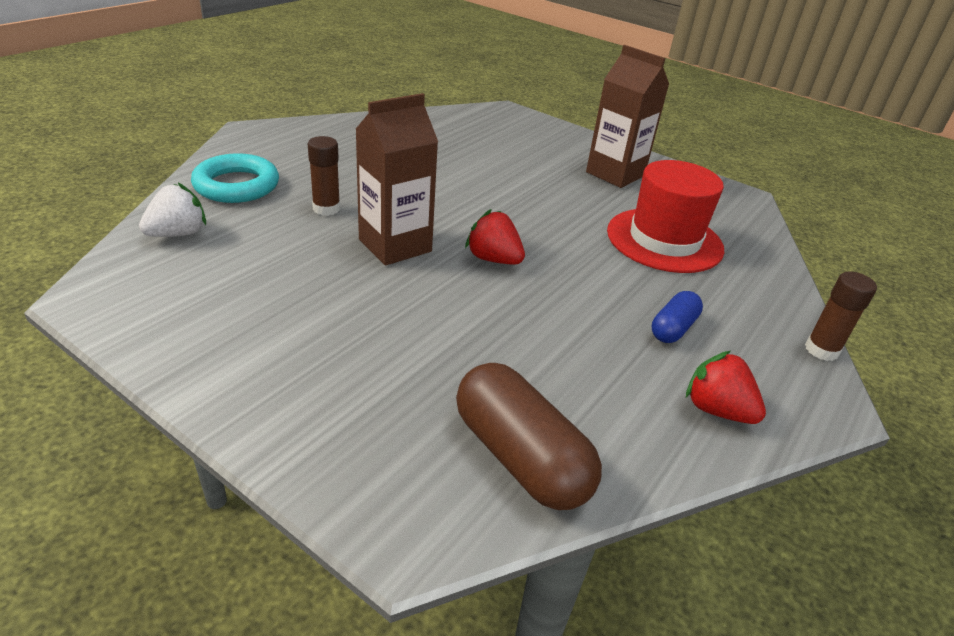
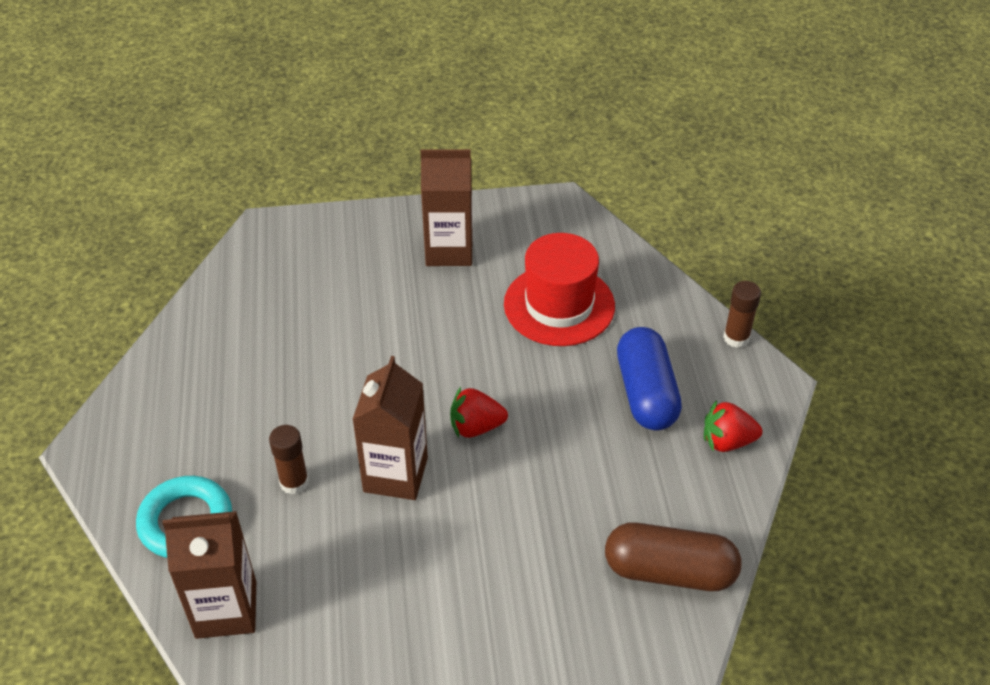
camera: 40 degrees left, 10 degrees up
white strawberry [139,183,206,237] -> brown carton [162,511,256,639]
blue capsule [652,291,703,343] -> blue capsule [617,327,682,430], size x1.84

